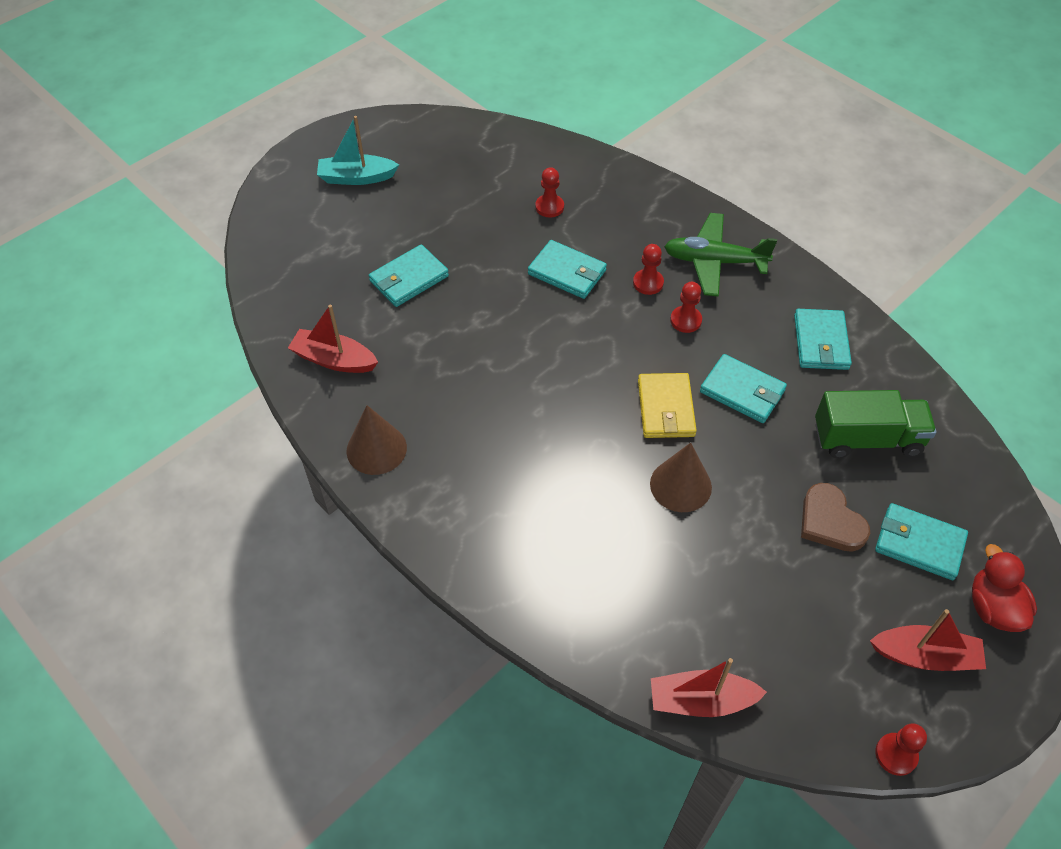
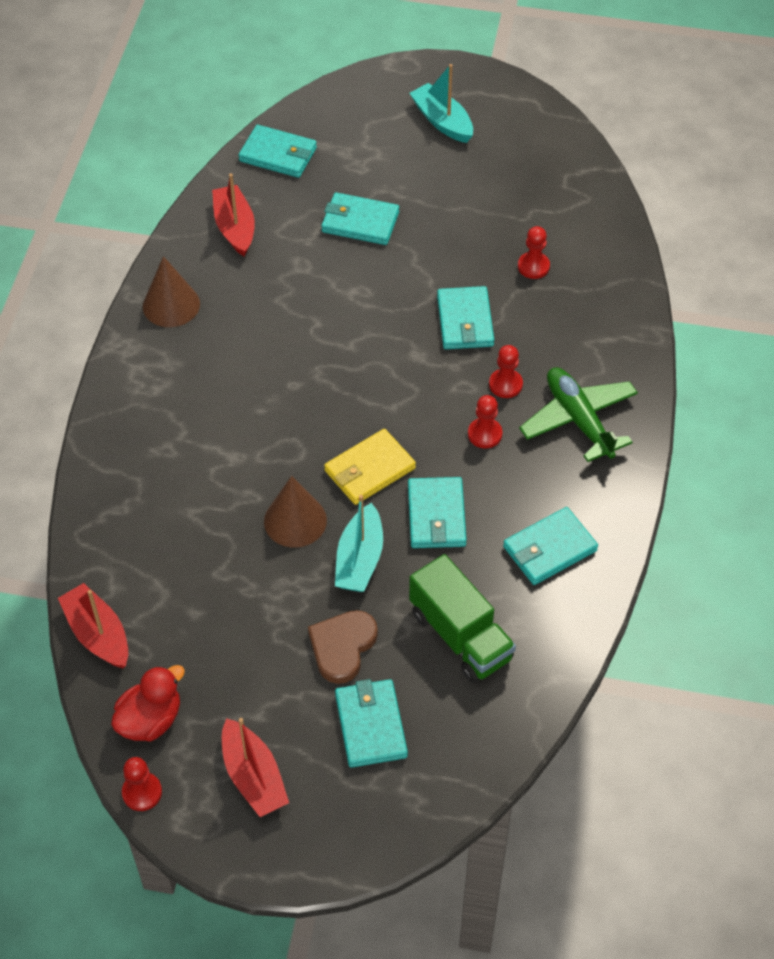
camera: 55 degrees right, 0 degrees up
red duck [972,544,1037,632] -> red duck moved to [111,665,185,741]
none -> turquoise wallet [238,125,317,178]
none -> turquoise boat [335,495,383,592]

